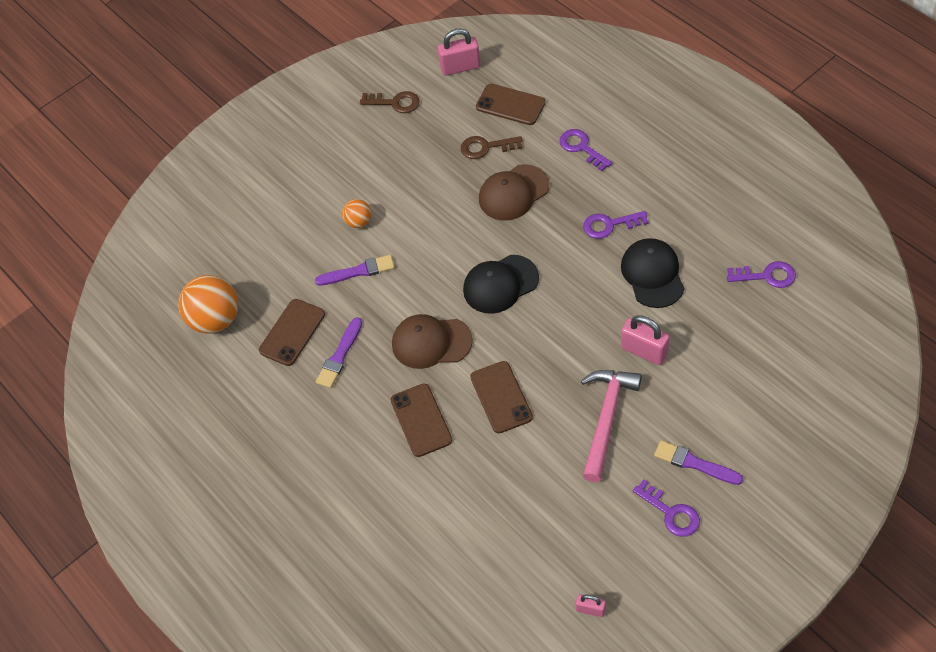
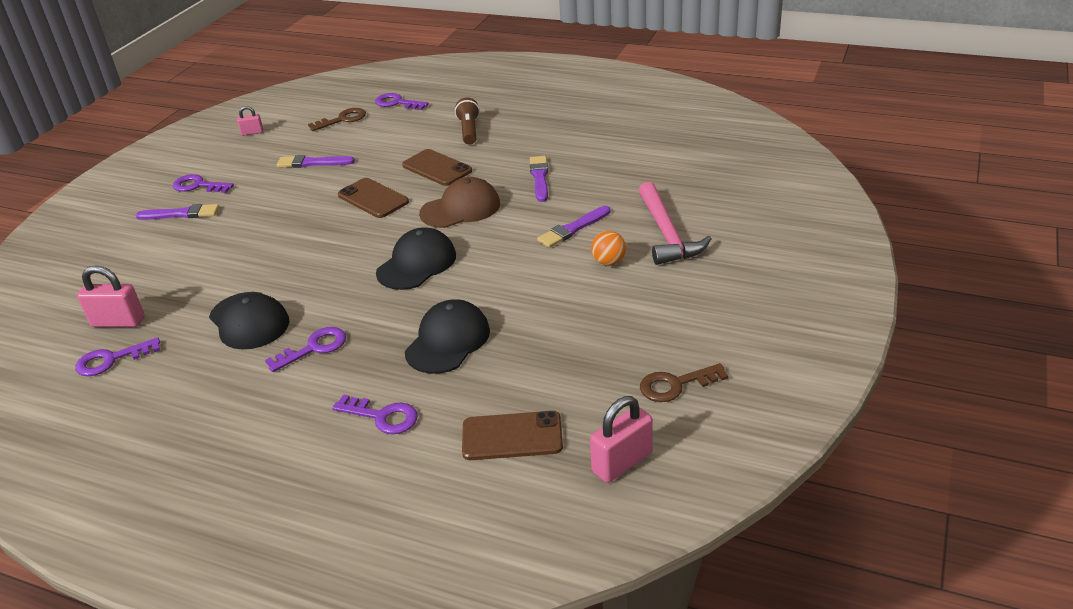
camera: 150 degrees right, 20 degrees down
orange ball [178,275,238,334] -> none
brown phone [259,299,325,366] -> none
brown key [461,136,522,159] -> brown key moved to [308,108,366,131]
brown cap [479,164,549,221] -> black cap [405,299,490,374]
pink hammer [581,370,642,482] -> pink hammer moved to [638,182,712,265]
pink padlock [621,315,670,365] -> pink padlock moved to [77,265,145,327]
none -> purple brush [277,155,355,168]
none -> purple key [375,93,429,110]
none -> brown flashlight [455,98,480,145]

